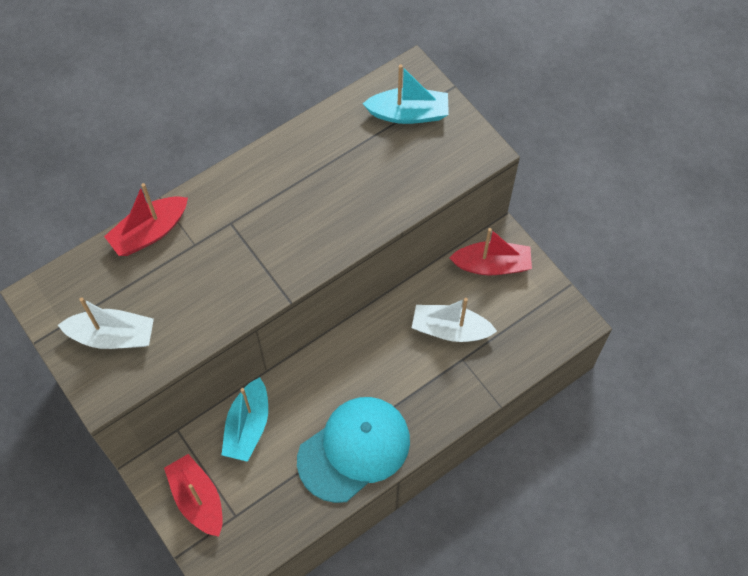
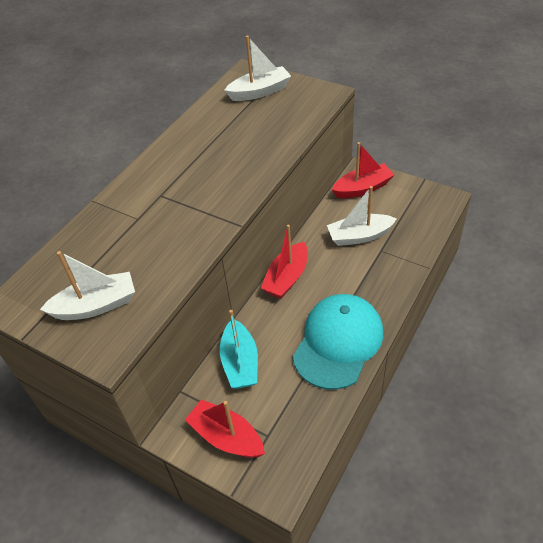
camera: 20 degrees left, 15 degrees down
red boat [104,183,188,256] -> red boat moved to [261,225,308,299]
turquoise boat [363,65,449,124] -> white boat [224,35,291,101]

